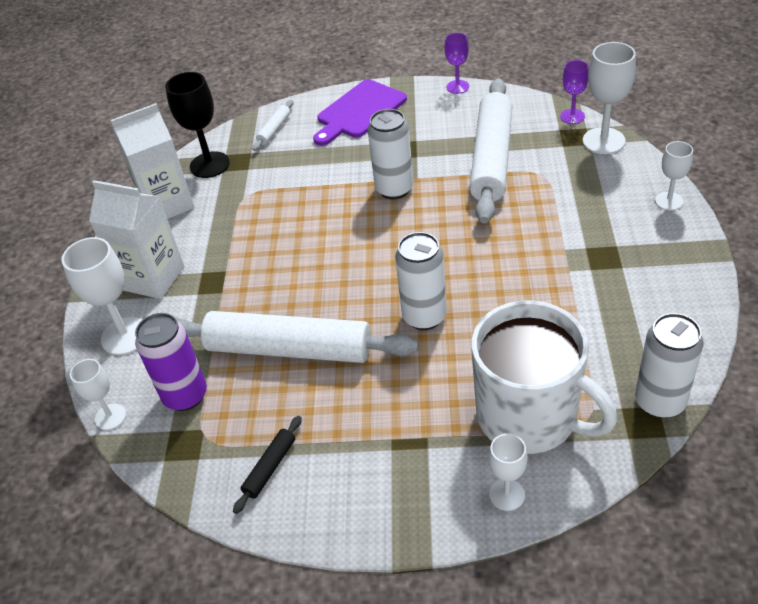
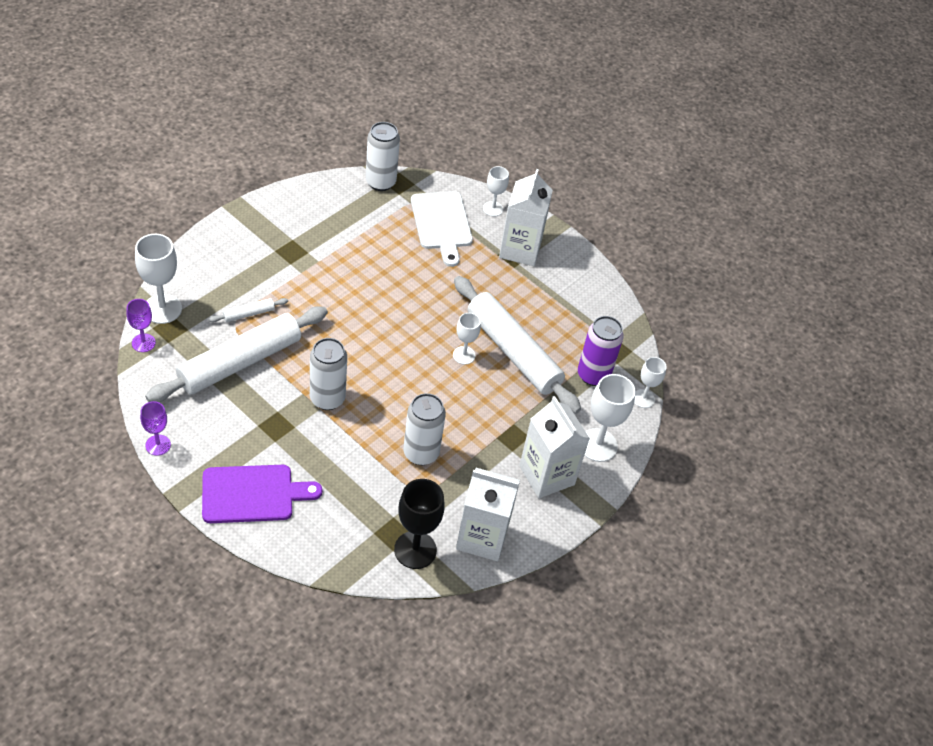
camera: 150 degrees left, 5 degrees up
black rolling pin [233,416,302,514] -> none
white rolling pin [252,100,293,151] -> white rolling pin moved to [209,298,288,323]
white can [395,232,447,330] -> white can moved to [403,393,446,465]
white mug [471,301,617,454] -> white cutting board [411,191,473,267]
white goblet [655,141,693,210] -> white goblet moved to [453,313,481,365]
none -> white carton [499,169,553,266]

